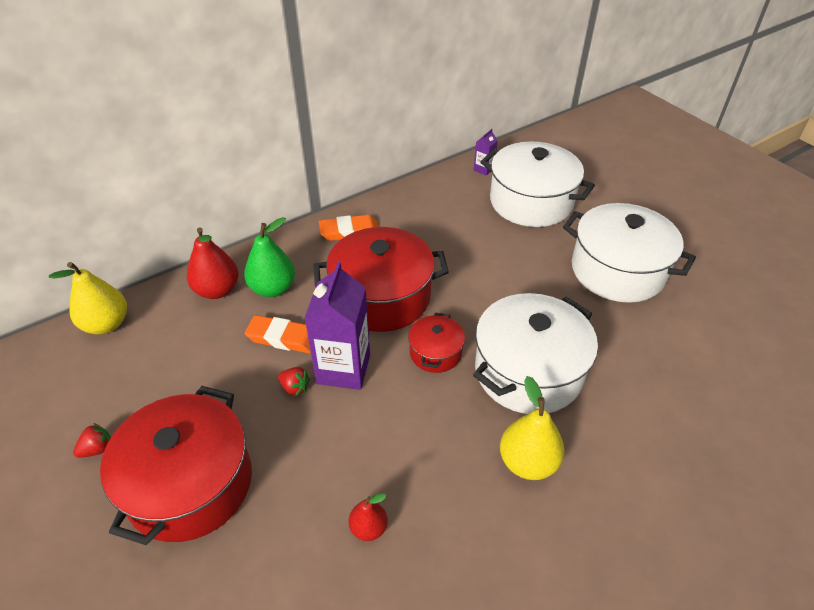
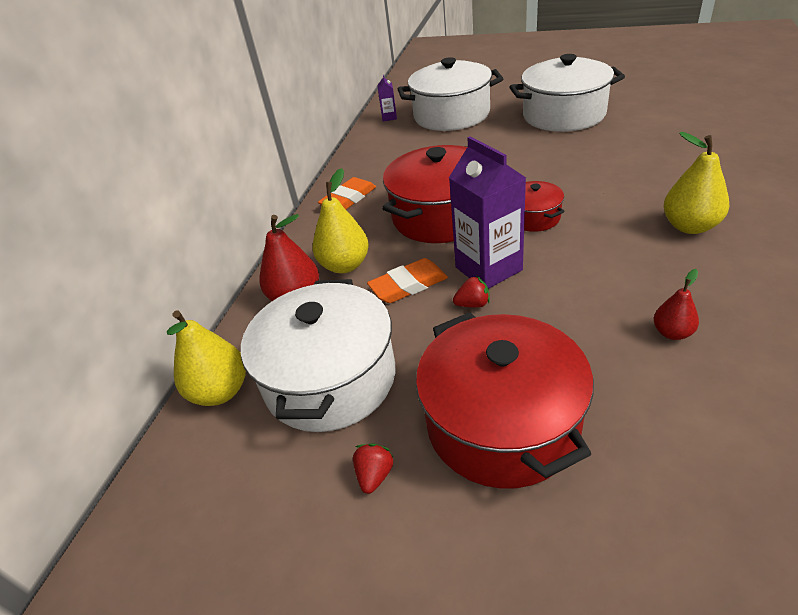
camera: 35 degrees left, 5 degrees down
green pear [244,217,295,297] -> yellow pear [313,168,369,273]
white pot [473,293,598,414] -> white pot moved to [241,279,395,432]

